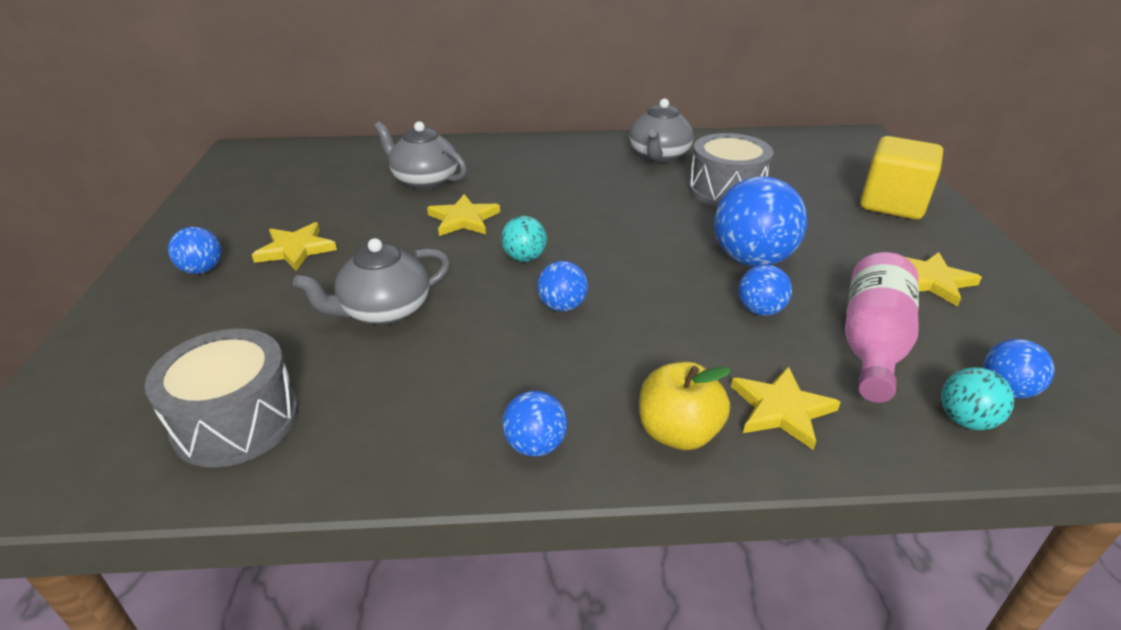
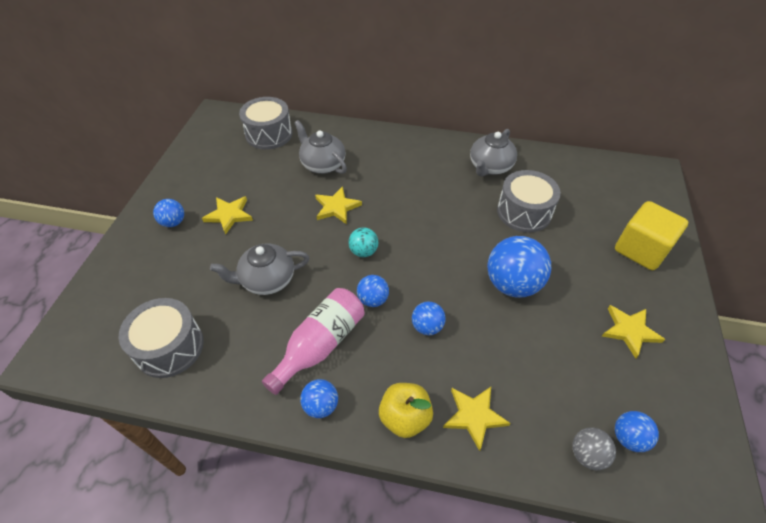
camera: 15 degrees right, 15 degrees up
blue ball [739,264,792,316] -> blue ball moved to [412,301,446,335]
pink bottle [845,252,919,403] -> pink bottle moved to [262,288,365,395]
turquoise ball [941,367,1014,430] -> grey ball [572,427,616,470]
none -> grey drum [239,97,293,150]

